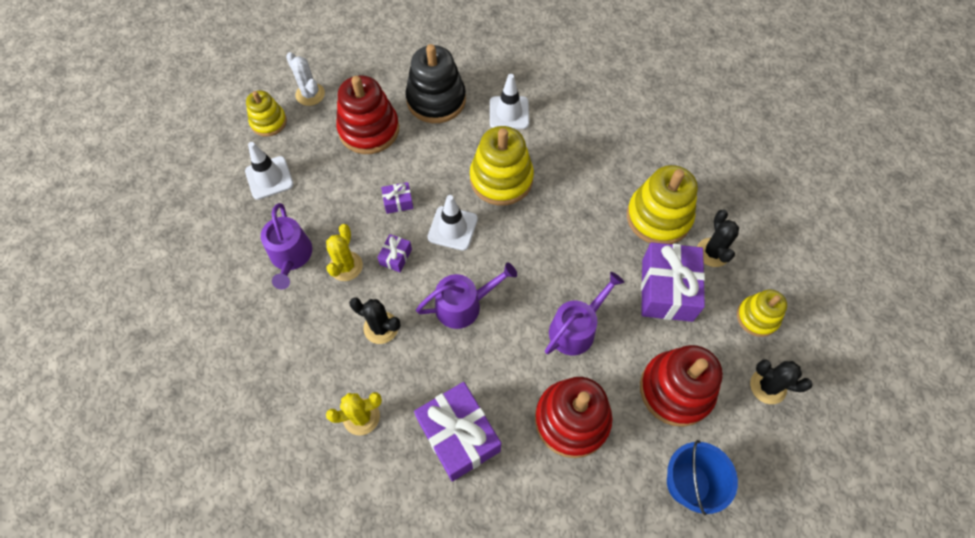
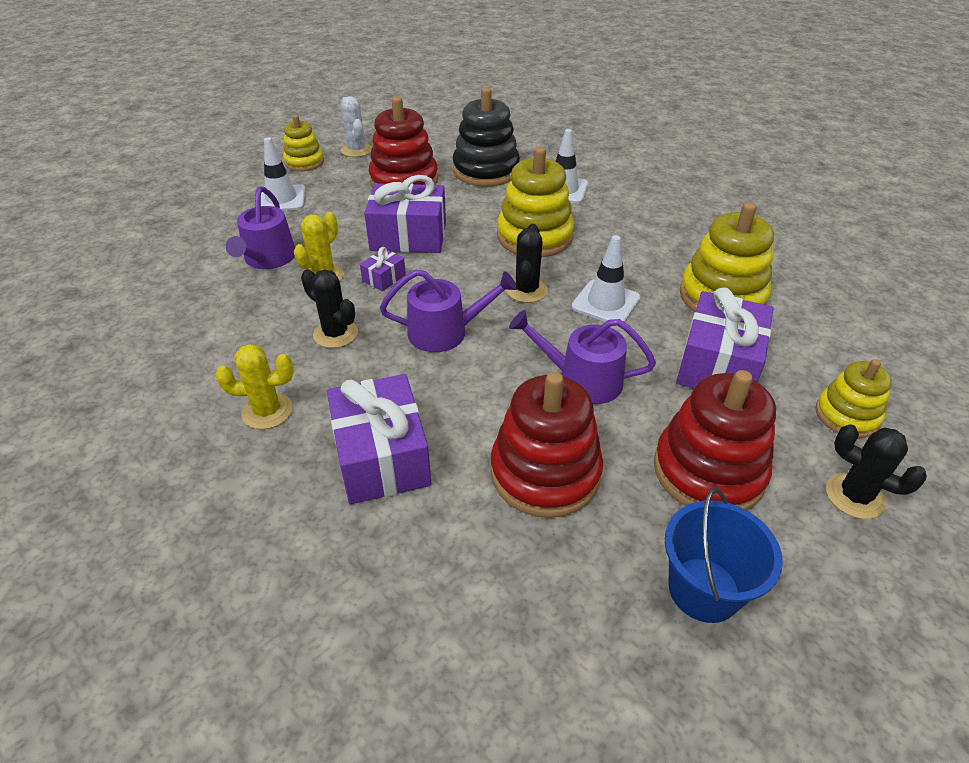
camera: 15 degrees right, 20 degrees down
purple gift [381,182,413,214] -> purple gift [364,175,446,253], size x2.19
white traffic cone [427,195,478,251] -> white traffic cone moved to [572,235,641,322]
purple watering can [545,272,624,355] -> purple watering can turned 135 degrees counterclockwise [509,310,656,404]
black cactus [697,210,739,267] -> black cactus moved to [506,224,548,303]

